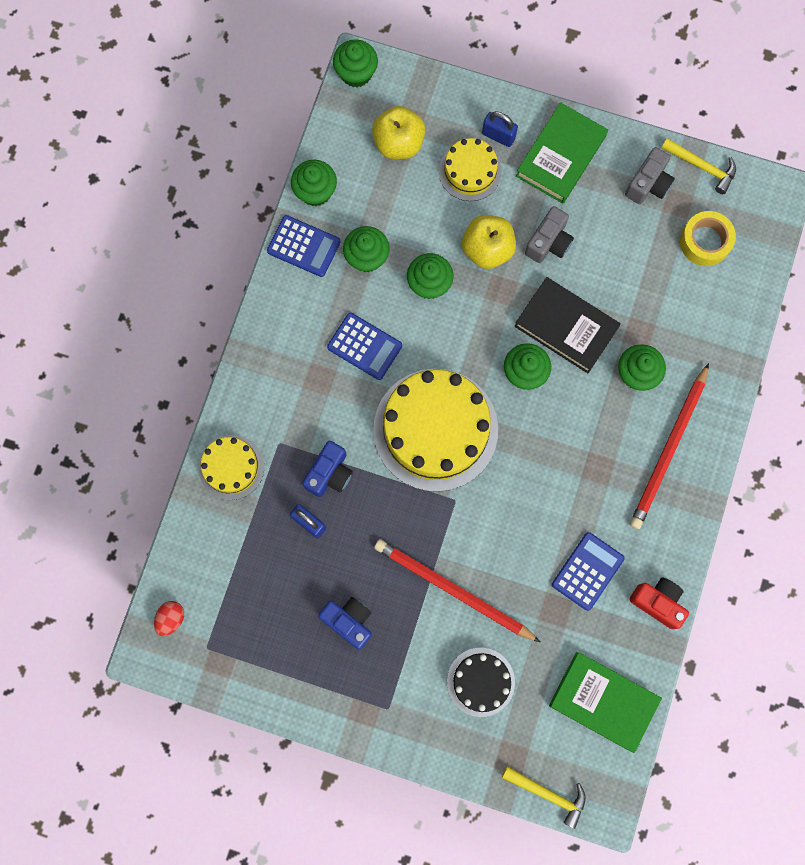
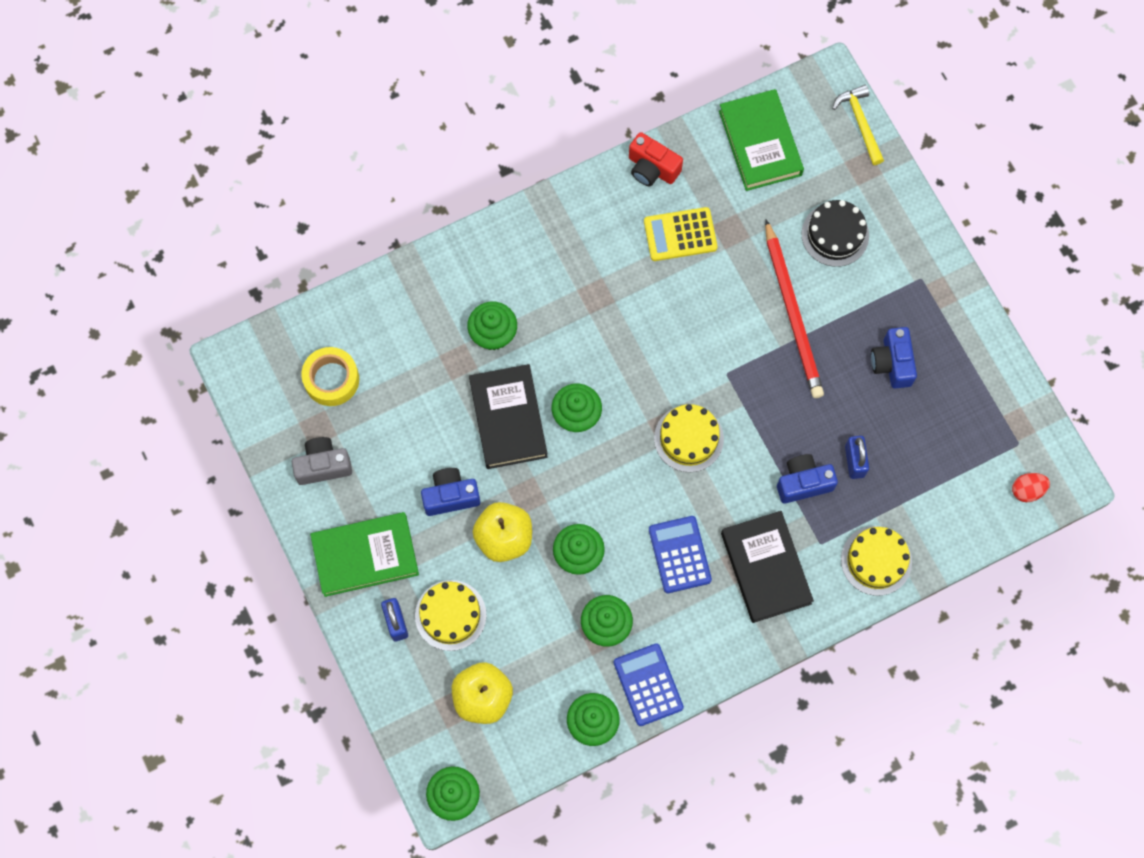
camera: 135 degrees left, 5 degrees down
yellow cake [373,369,498,492] -> yellow cake [654,404,724,472], size x0.52
grey camera [525,206,574,263] -> blue camera [421,468,480,516]
blue calculator [552,532,625,611] -> yellow calculator [644,207,717,261]
red camera [629,577,689,629] -> red camera turned 45 degrees counterclockwise [629,132,683,186]
red pencil [630,363,709,529] -> none
yellow hammer [661,138,736,194] -> none
none -> black book [721,511,814,623]

